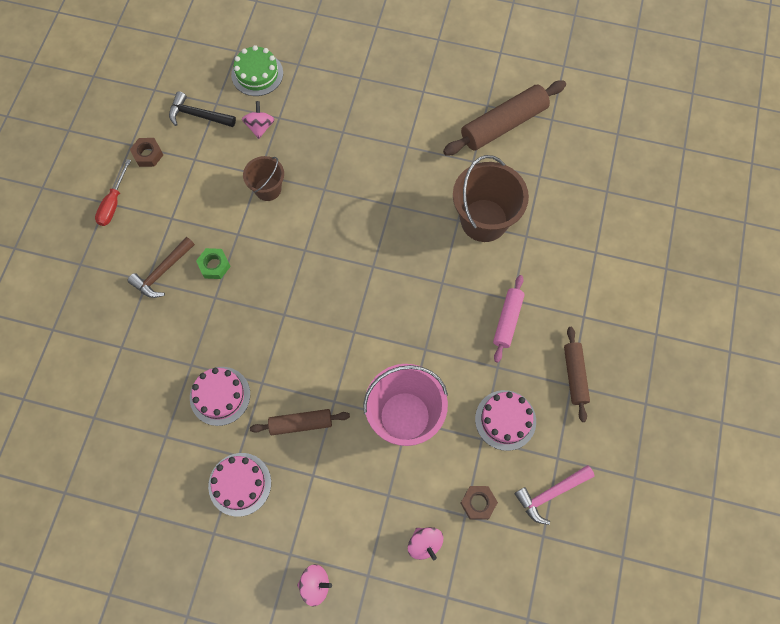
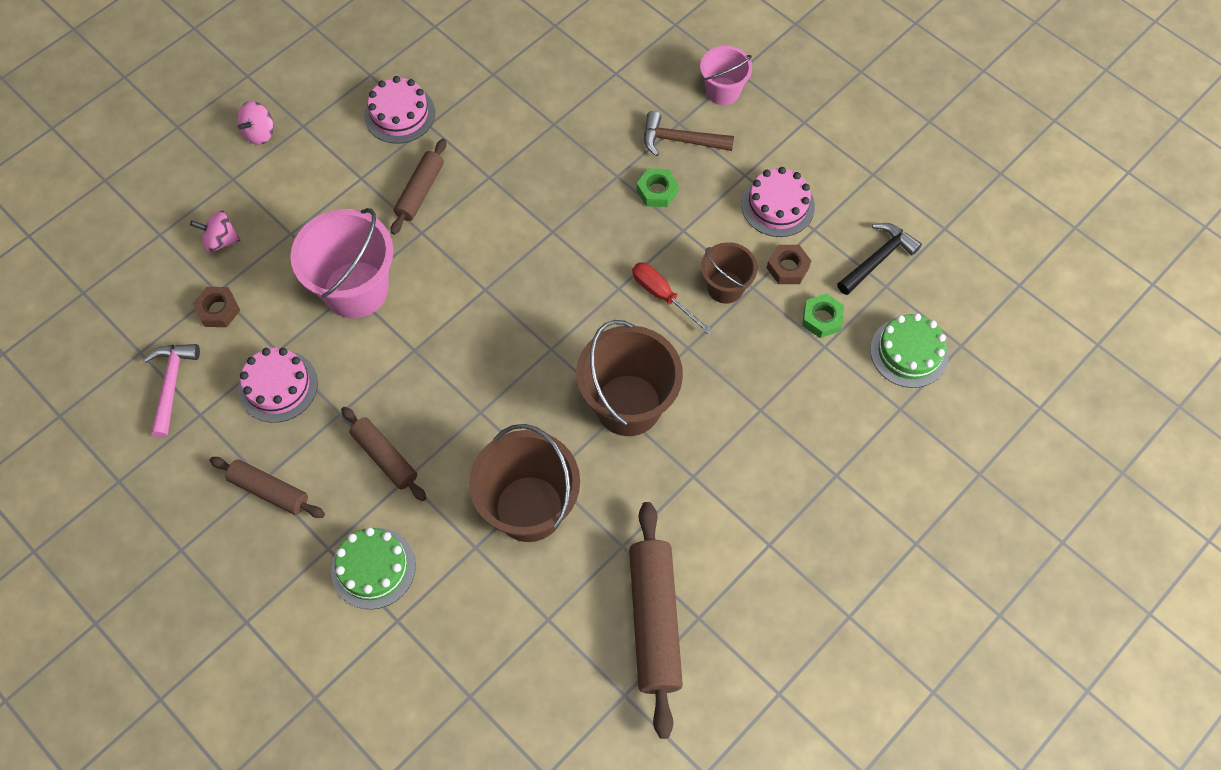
camera: 120 degrees right, 5 degrees down
red screwdriver [95,159,131,226] -> red screwdriver moved to [632,262,712,334]
brown hammer [127,237,195,298] -> brown hammer turned 60 degrees counterclockwise [644,111,734,157]
brown nut [130,138,163,167] -> brown nut moved to [767,245,811,284]
pink cake [190,367,250,426] -> pink cake moved to [741,167,815,237]
pink spinning top [242,101,275,139] -> green nut [802,293,844,338]
pink rolling pin [493,275,525,363] -> brown rolling pin [341,407,426,501]
none -> green cake [331,527,416,609]
none -> brown bucket [576,320,683,436]
none -> pink bucket [700,46,752,105]

